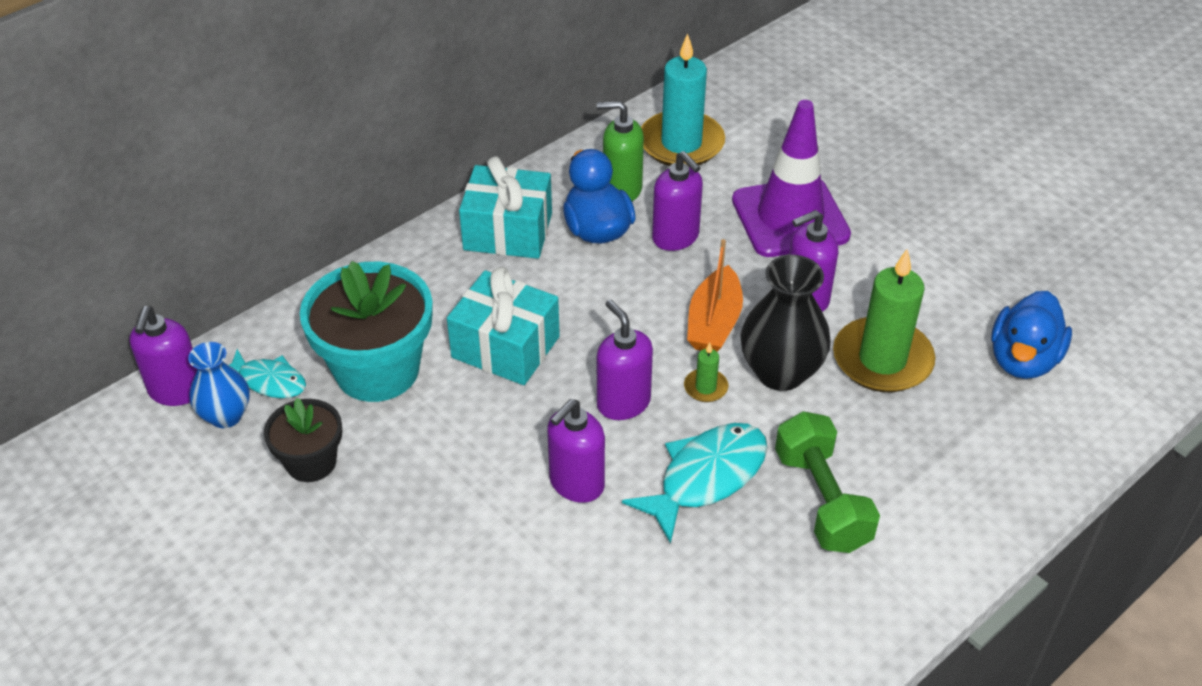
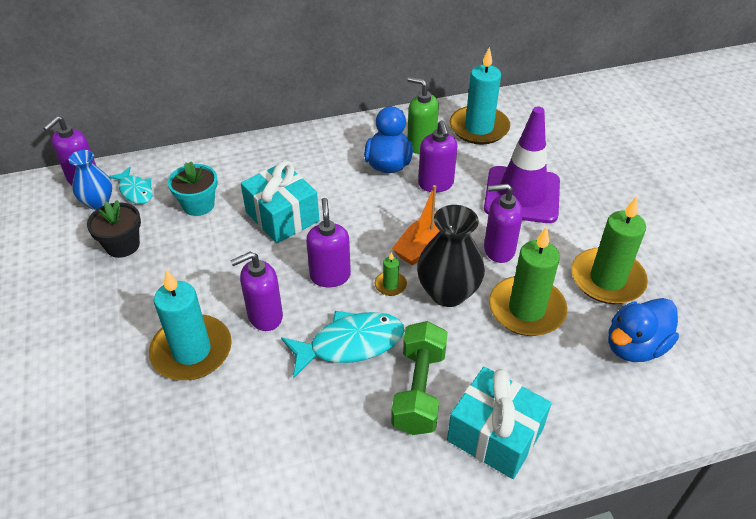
camera: 25 degrees right, 0 degrees up
turquoise flower pot [300,261,432,402] -> turquoise flower pot [168,161,218,216], size x0.56
turquoise gift [459,156,552,259] -> turquoise gift moved to [447,367,552,479]
none -> turquoise candle [149,269,232,380]
none -> green candle [571,196,648,304]

